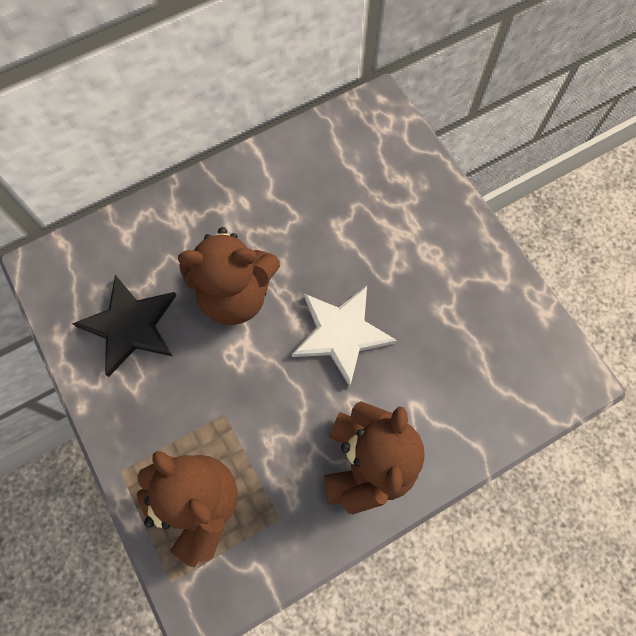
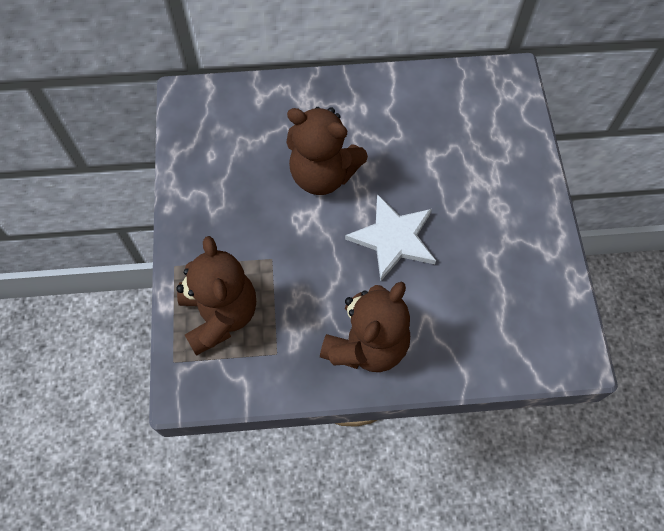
camera: 25 degrees right, 5 degrees down
black star [72,275,177,377] -> none

